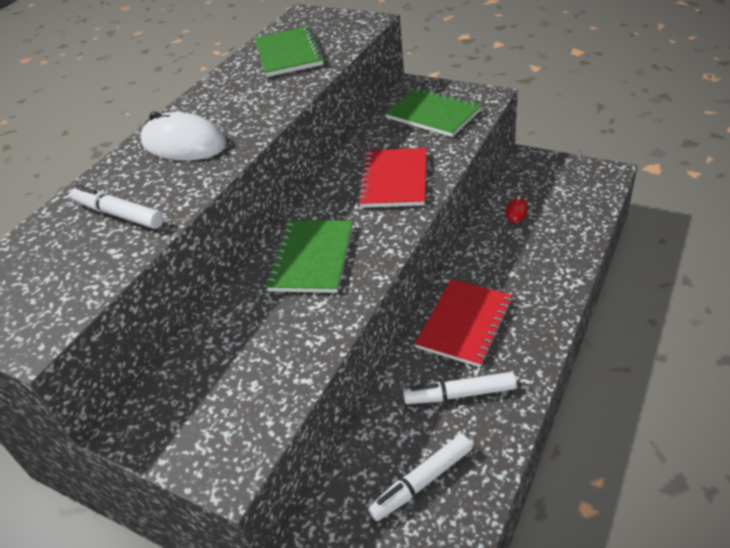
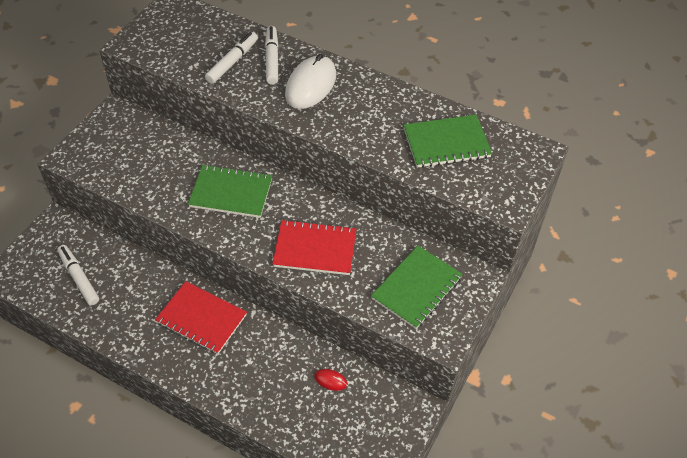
camera: 85 degrees right, 10 degrees up
white marker [403,372,517,404] -> white marker moved to [265,26,279,85]

